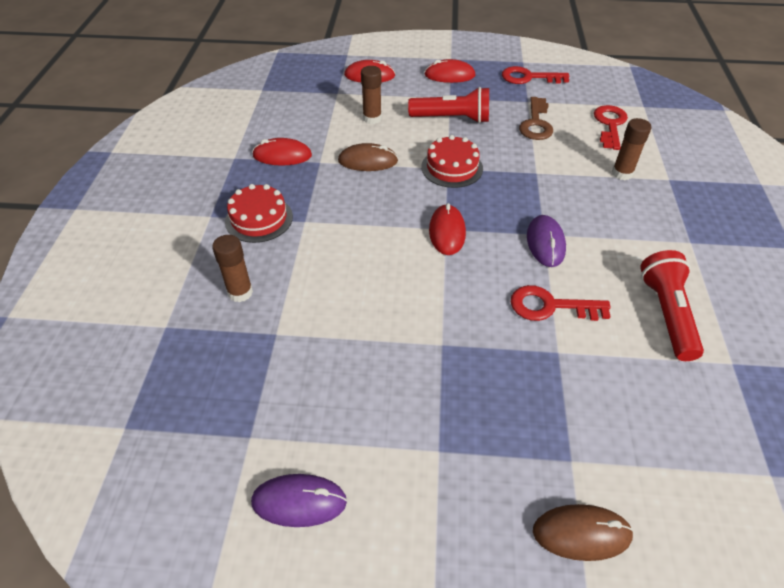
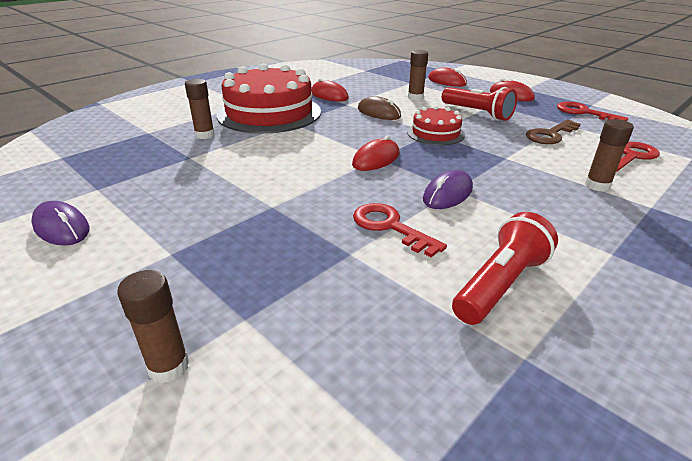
camera: 40 degrees right, 15 degrees down
red cake [225,184,293,243] -> red cake [216,64,321,134], size x1.99
brown mouse [533,504,634,561] -> brown glue stick [117,270,189,383]

